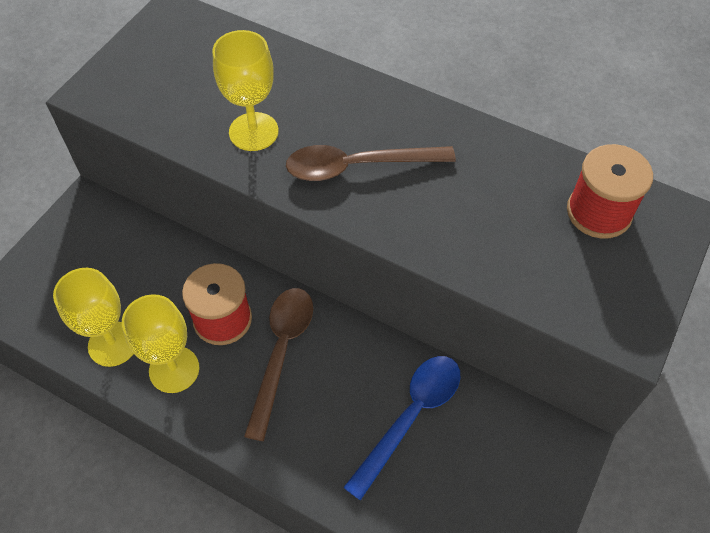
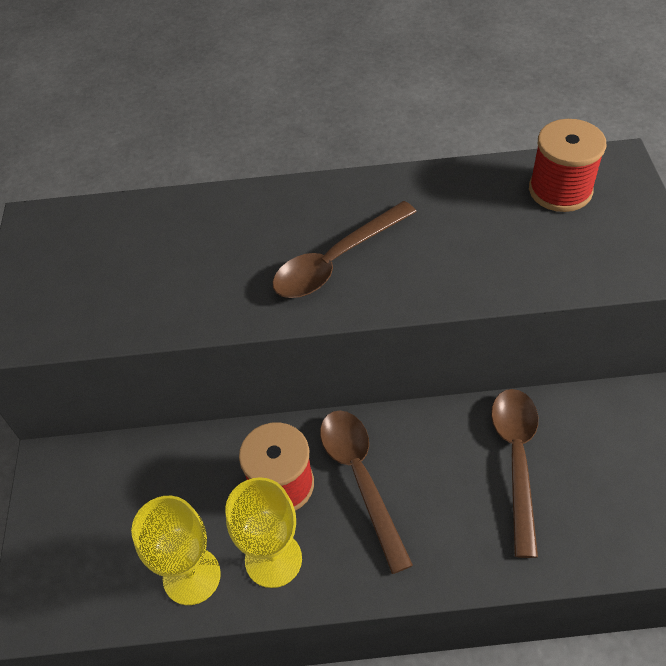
camera: 30 degrees left, 5 degrees down
yellow goblet [212,30,279,151] -> none
blue spoon [343,356,460,501] -> brown spoon [491,389,538,558]

